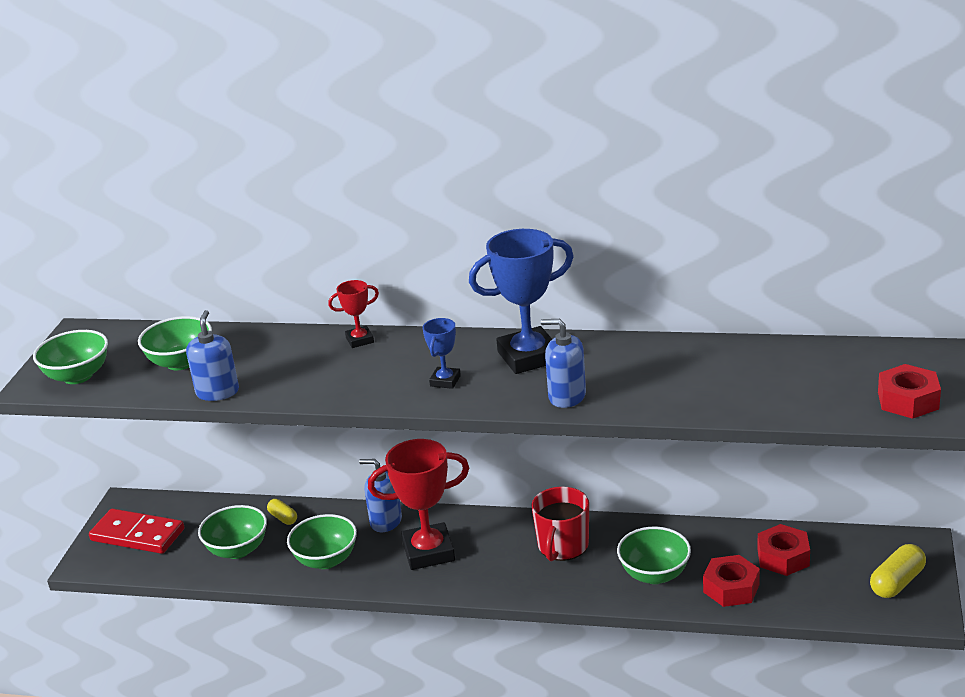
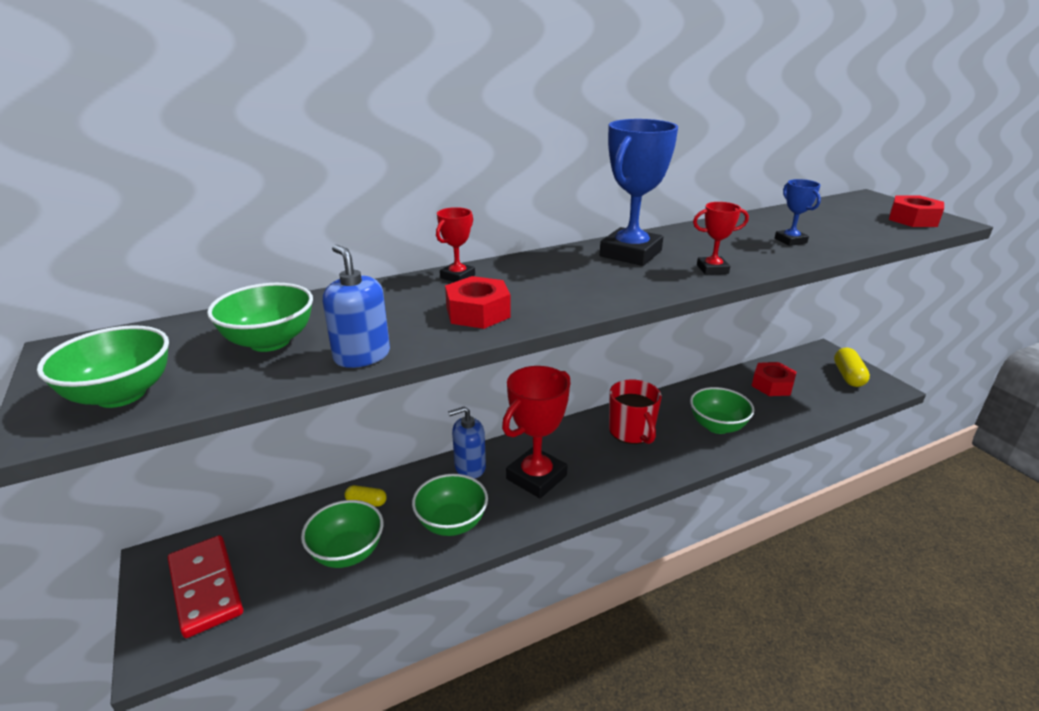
camera: 40 degrees left, 0 degrees up
red domino [89,509,184,554] -> red domino turned 75 degrees clockwise [168,535,243,638]
blue trophy [423,318,461,389] -> blue trophy moved to [775,179,821,246]
blue soap dispenser [541,319,586,408] -> red trophy [693,202,749,275]
red nut [703,555,760,607] -> red nut moved to [445,276,511,329]

